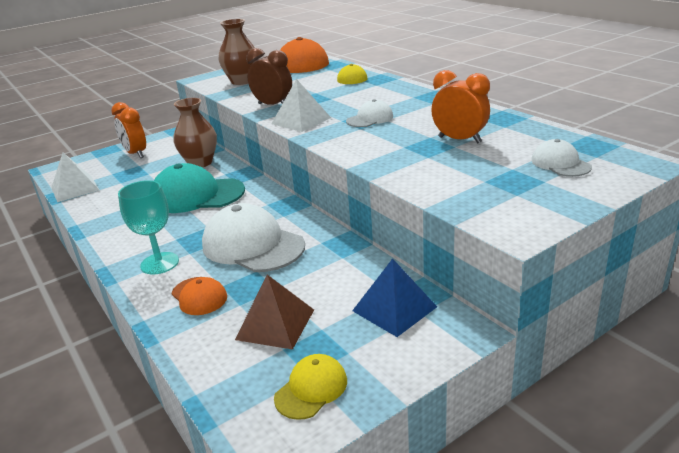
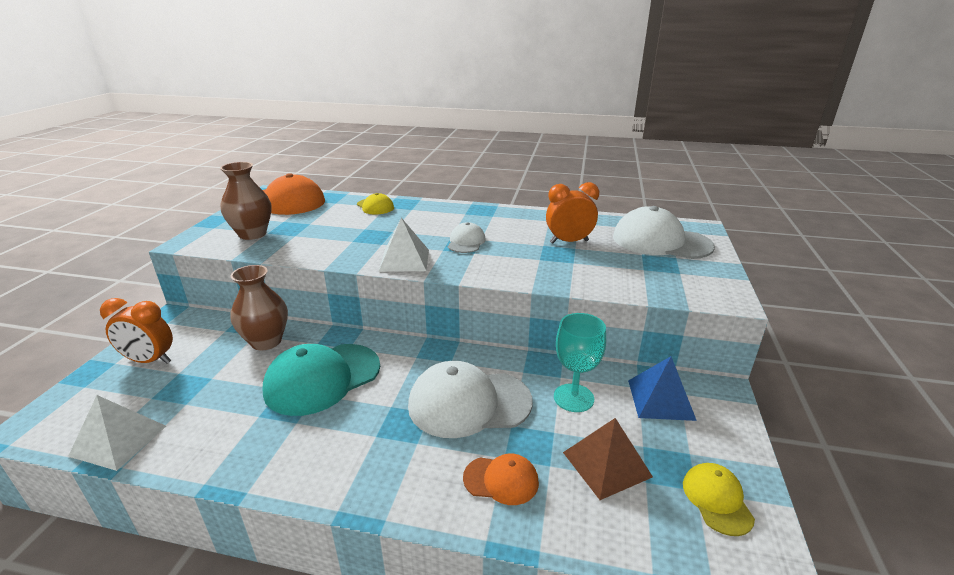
camera: 45 degrees left, 0 degrees up
turquoise goblet [118,180,179,274] -> turquoise goblet moved to [554,313,606,412]
brown clock [246,48,292,105] -> none
white cap [531,139,592,177] -> white cap [613,206,715,259], size x1.93

